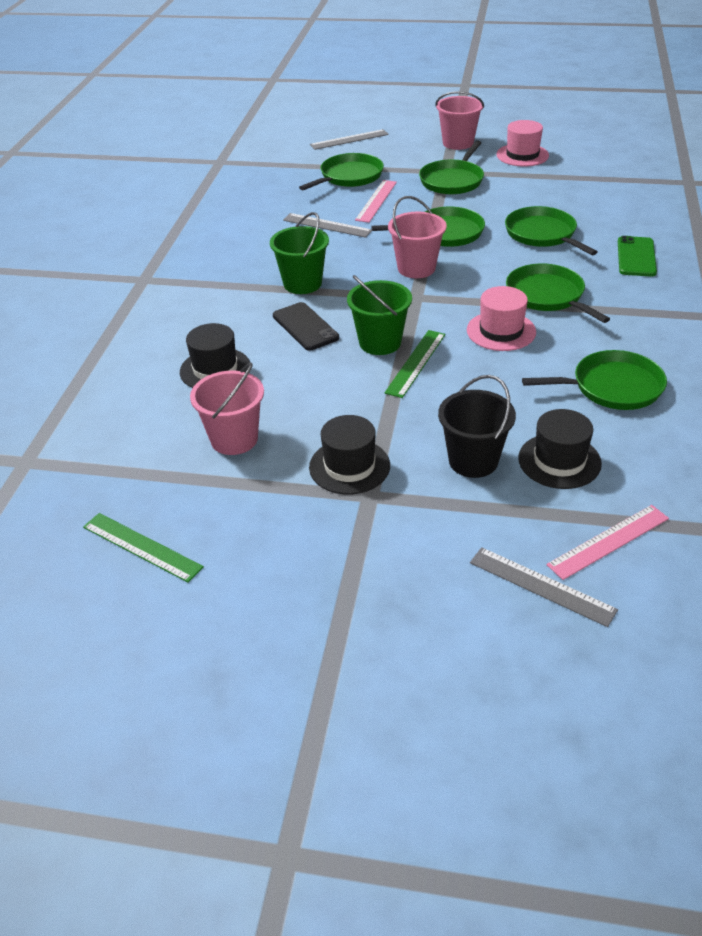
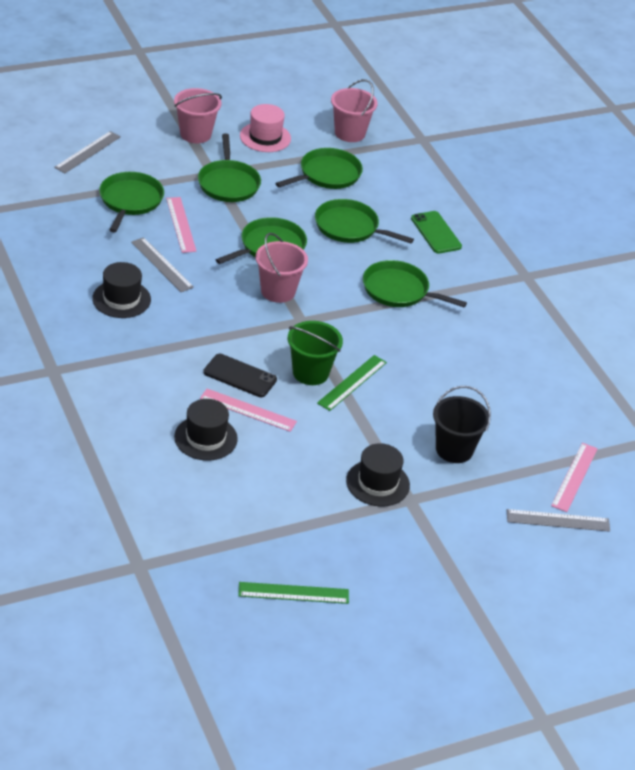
camera: 40 degrees left, 0 degrees up
pink bucket [190,362,264,455] -> pink bucket moved to [331,79,378,142]
green bucket [270,212,329,294] -> none
grey ruler [283,213,372,238] -> grey ruler turned 60 degrees clockwise [131,237,194,292]
green ruler [384,330,445,398] -> green ruler turned 45 degrees clockwise [317,355,387,411]
pink hat [467,286,536,351] -> none
black hat [518,409,602,489] -> black hat moved to [92,262,151,318]
green pan [522,350,667,410] -> green pan moved to [275,148,363,189]
none -> pink ruler [200,389,297,432]

